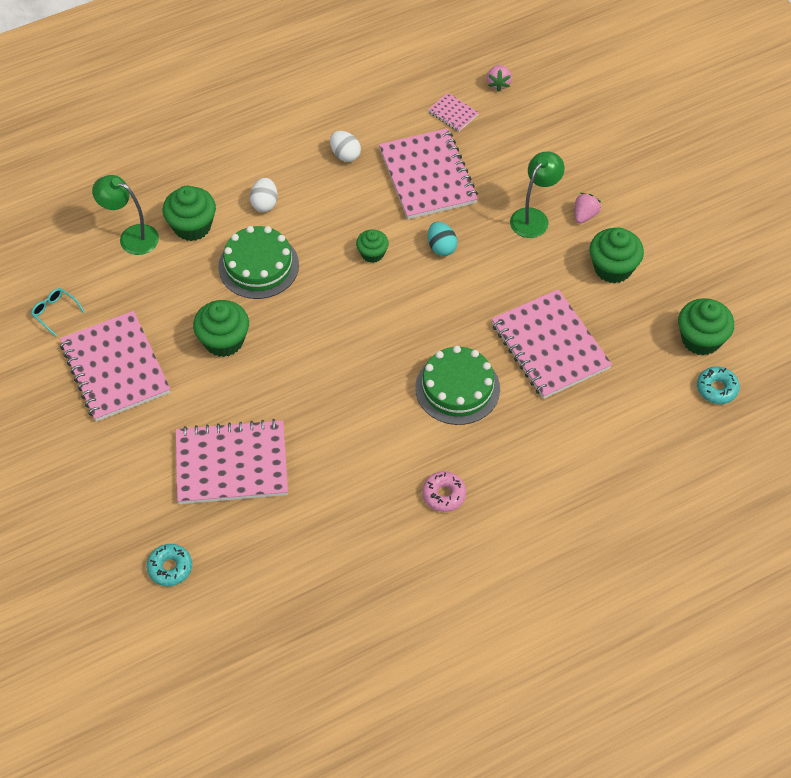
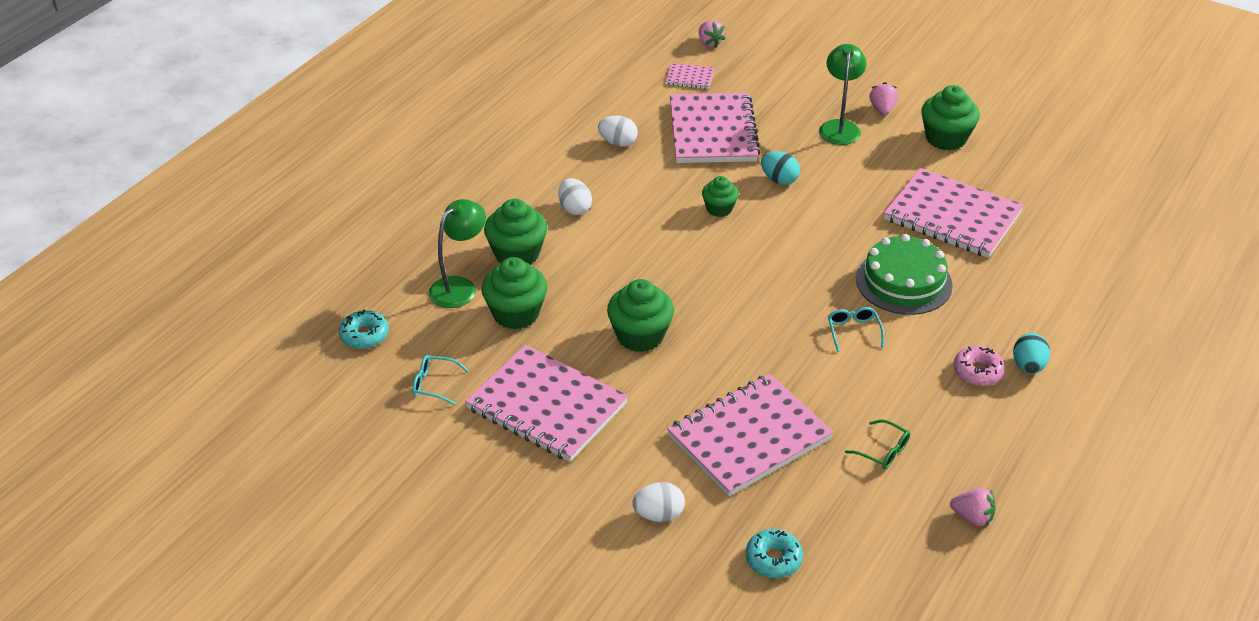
camera: 30 degrees left, 15 degrees down
green lamp [92,175,159,255] -> green lamp turned 135 degrees clockwise [429,199,486,308]
green cake [218,226,299,299] -> none
pink notebook [379,128,478,219] -> pink notebook turned 45 degrees clockwise [670,93,760,163]
green cupcake [678,298,734,355] -> green cupcake moved to [481,257,547,329]
turquoise donut [697,366,740,404] -> turquoise donut moved to [339,310,389,349]
none -> white egg [632,482,685,522]
none -> turquoise glasses [828,307,884,352]
none -> green glasses [845,419,910,469]
none -> pink strawberry [950,488,996,526]
none -> turquoise egg [1013,333,1050,374]

